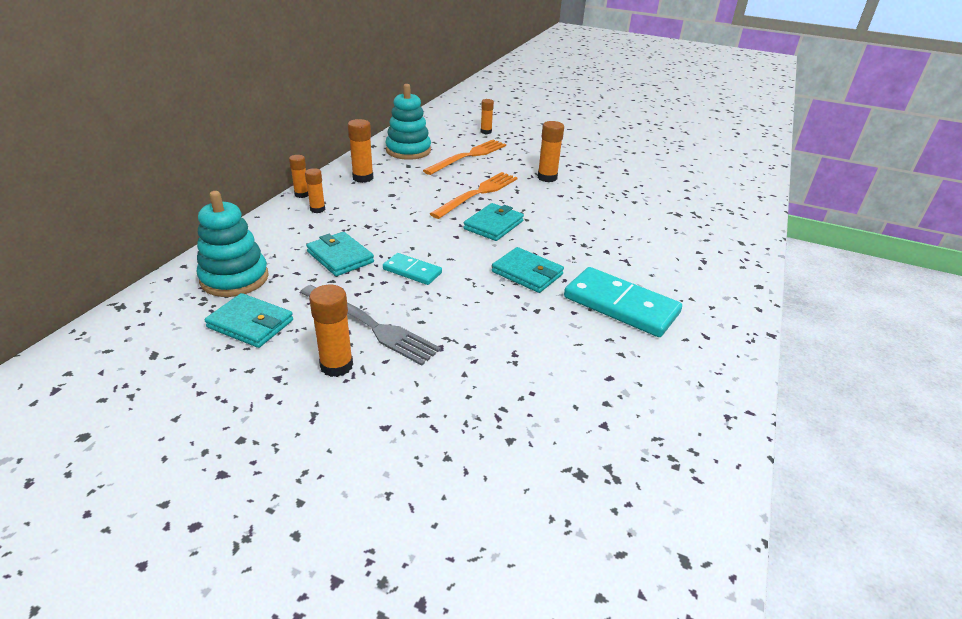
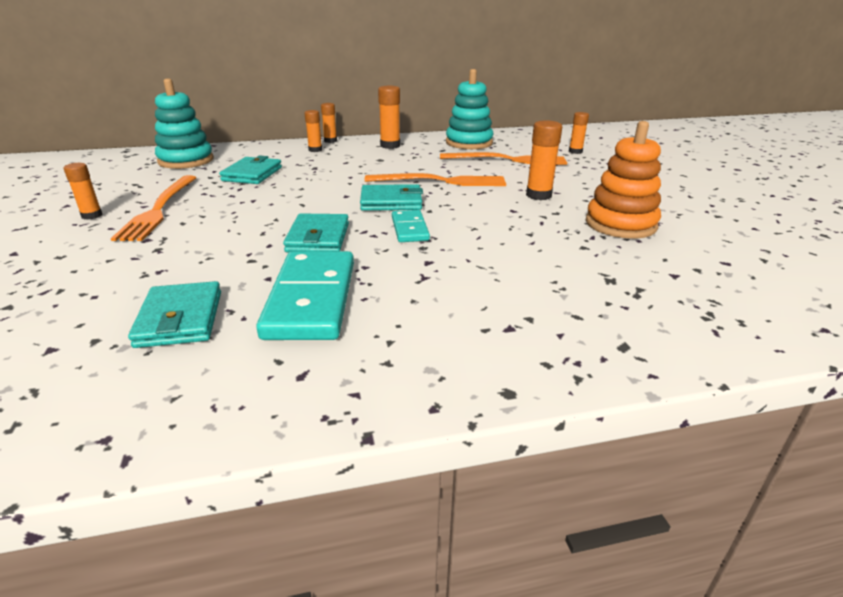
camera: 55 degrees right, 5 degrees down
turquoise wallet [205,293,293,348] -> turquoise wallet moved to [128,281,221,348]
grey fork [300,285,441,366] -> orange fork [111,175,196,241]
orange glue stick [309,285,353,377] -> orange glue stick [64,163,102,220], size x0.66
turquoise domino [383,253,442,285] -> turquoise domino moved to [392,210,430,242]
none -> orange stacking toy [586,121,661,239]

